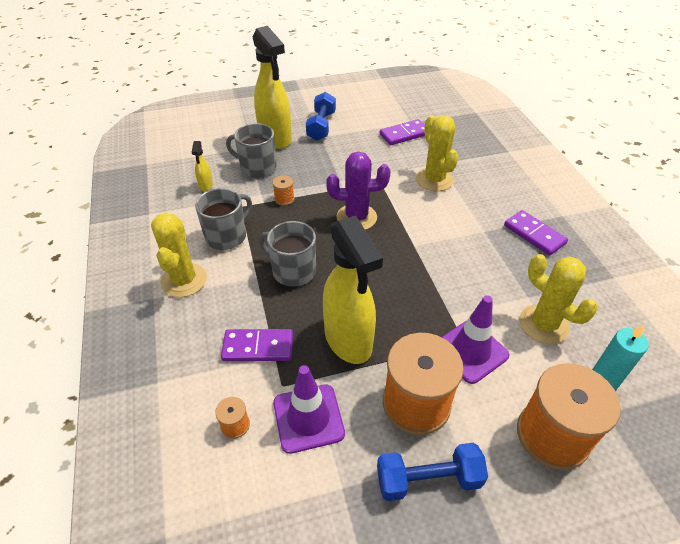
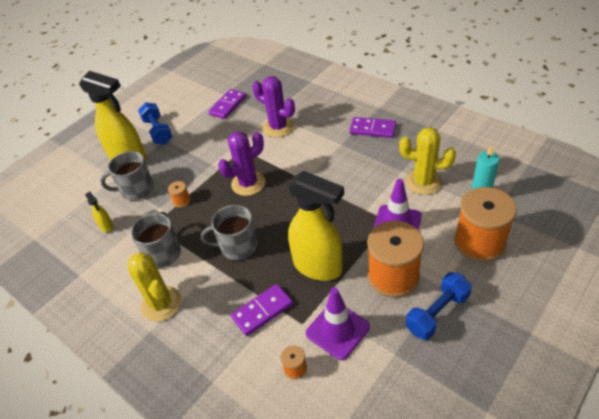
camera: 30 degrees left, 0 degrees up
yellow cactus [416,115,458,191] -> purple cactus [252,76,295,137]

